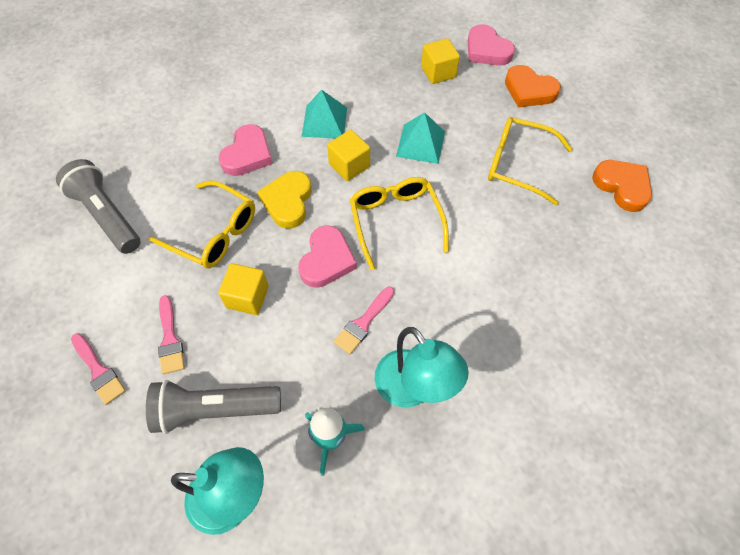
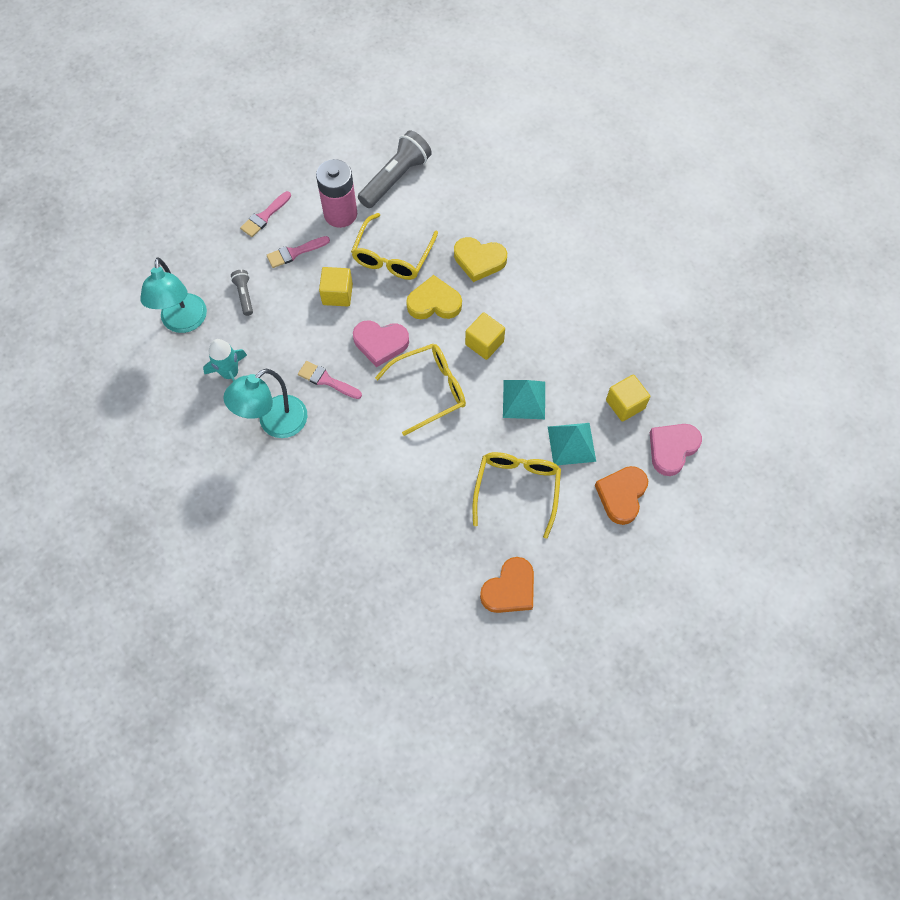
camera: 80 degrees right, 5 degrees up
grey flashlight [146,380,281,434] -> grey flashlight [231,270,253,316], size x0.50
pink heart [219,124,273,176] -> yellow heart [454,237,507,282]
turquoise pyramid [301,89,347,139] -> turquoise pyramid moved to [548,423,596,465]
none -> pink battery [316,159,357,228]

